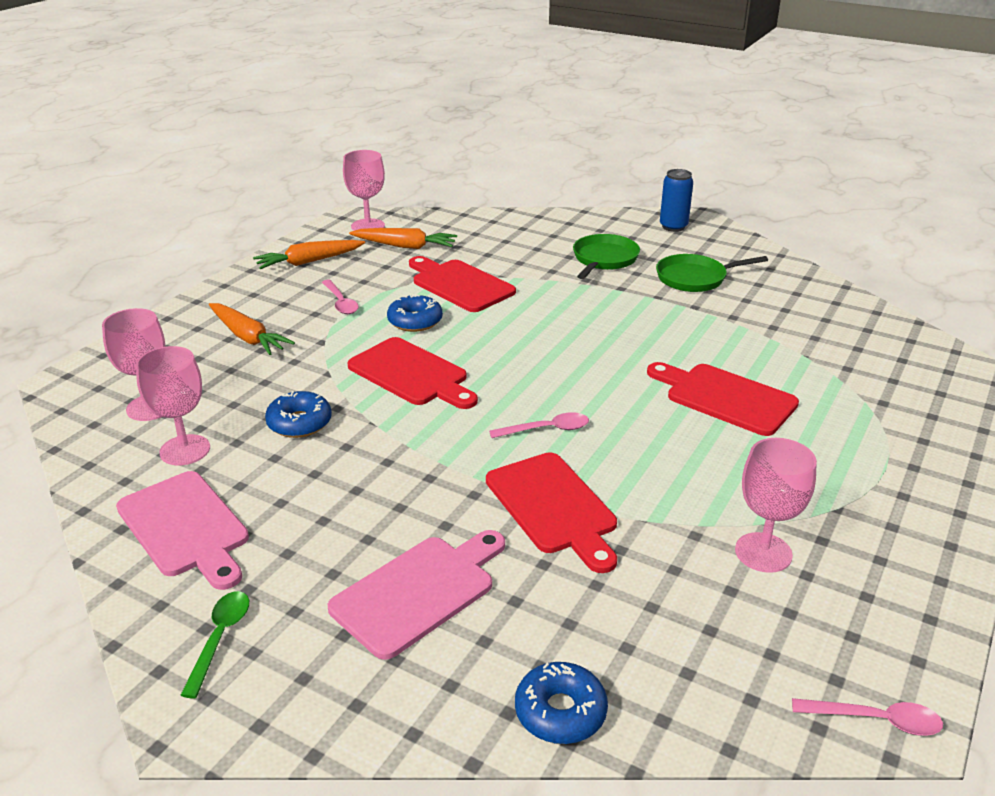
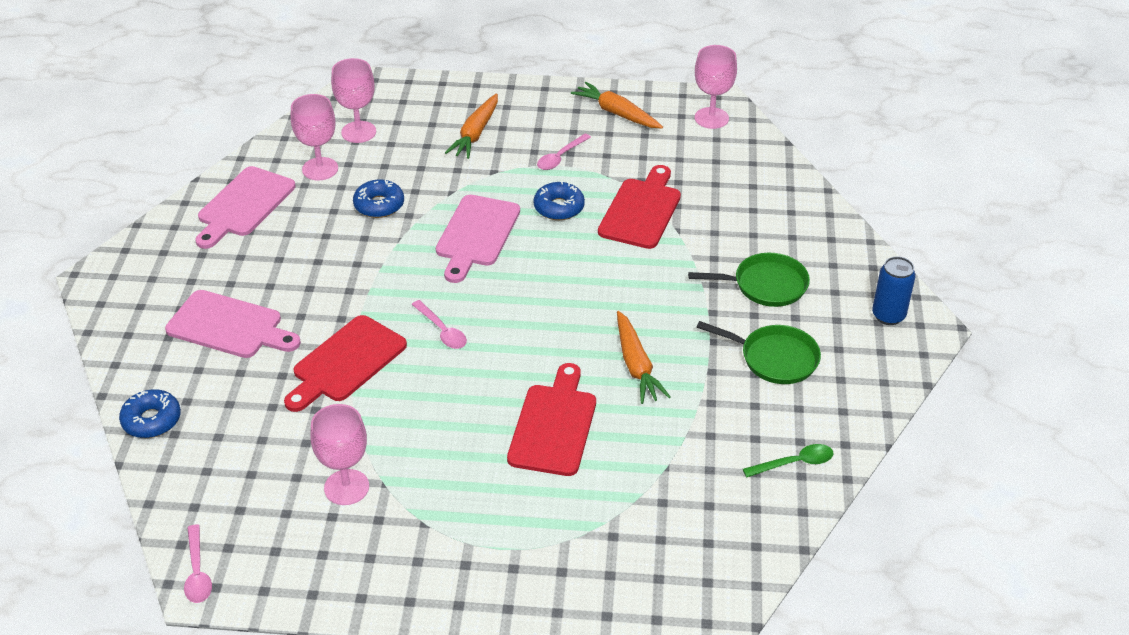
camera: 65 degrees right, 10 degrees up
green spoon [180,591,249,698] -> green spoon moved to [743,444,834,477]
red cutting board [347,337,478,409] -> pink cutting board [436,195,520,283]
orange carrot [349,228,457,249] -> orange carrot moved to [617,311,671,404]
green pan [656,254,768,292] -> green pan turned 150 degrees clockwise [697,321,821,384]

